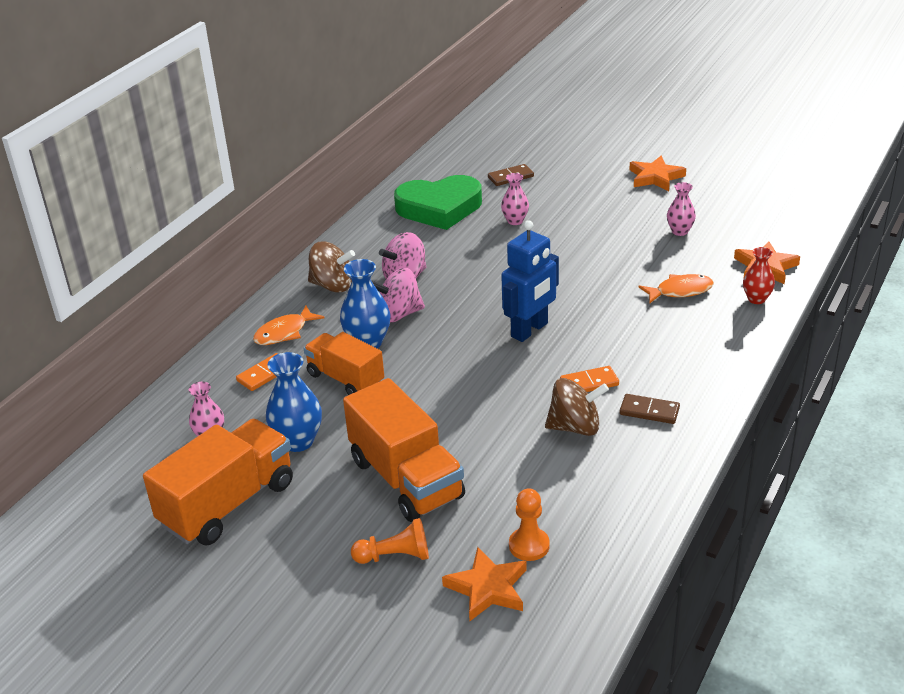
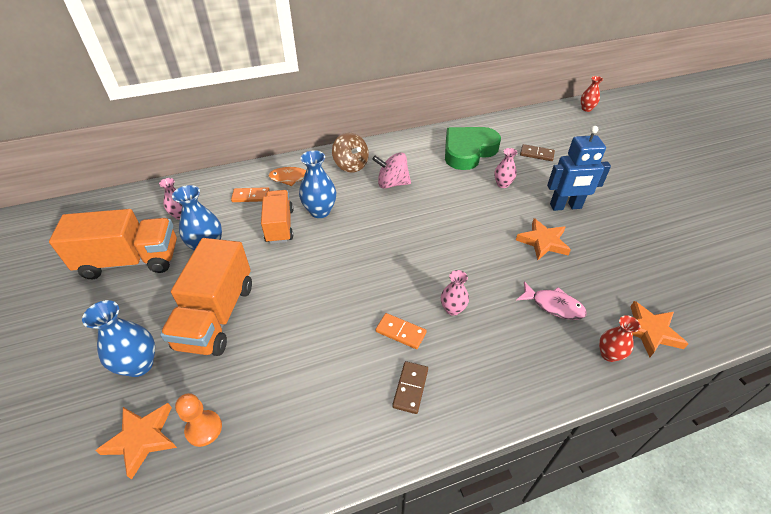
camera: 40 degrees right, 10 degrees up
orange pawn [351,518,429,564] -> blue vase [82,300,155,377]
pink spinning top [371,268,425,323] -> none
green heart [394,175,482,230] -> green heart turned 105 degrees clockwise [445,127,501,170]
blue robot [501,220,559,342] -> blue robot moved to [547,126,611,211]
brown spinning top [545,378,609,436] -> none
brown domino [620,394,680,424] -> brown domino turned 45 degrees clockwise [392,361,428,414]
orange star [629,156,686,191] -> orange star moved to [516,218,571,260]
orange fish [638,274,714,303] -> pink fish [516,281,587,320]
pink vase [667,182,696,236] -> pink vase moved to [441,270,469,316]
none -> red vase [581,76,603,112]

